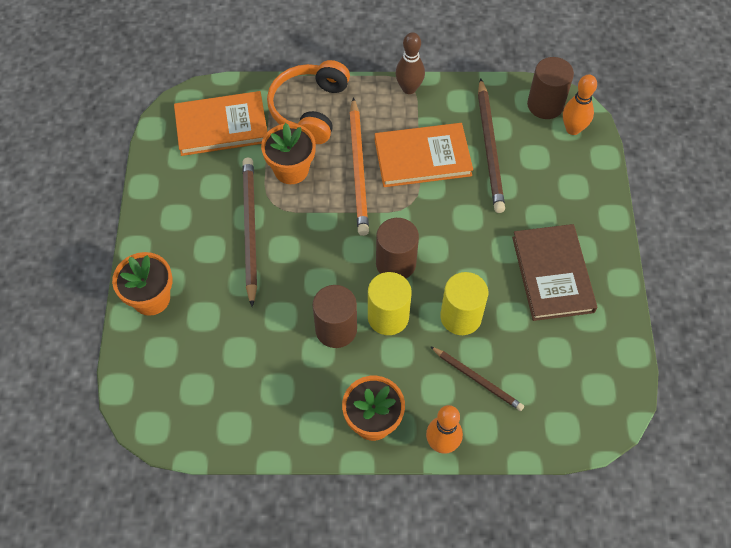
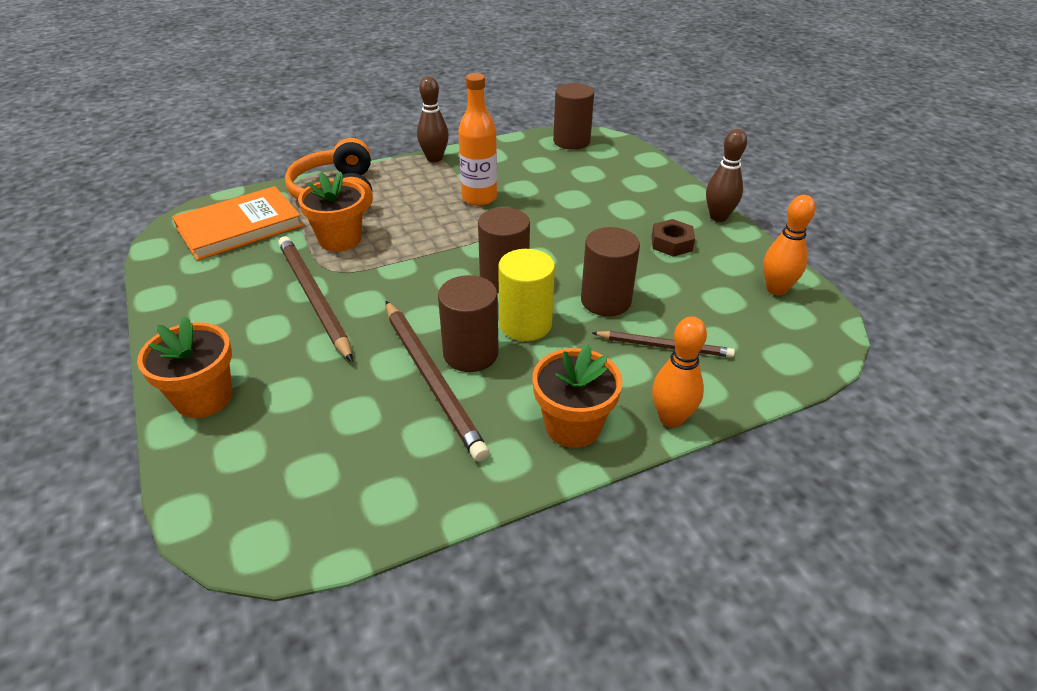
camera: 25 degrees left, 20 degrees down
orange pencil [349,97,369,236] -> none
orange book [375,123,473,187] -> orange bottle [458,73,497,206]
yellow cylinder [440,272,488,335] -> brown cylinder [581,227,640,316]
brown pencil [478,78,505,213] -> brown pencil moved to [386,301,490,462]
brown book [512,224,597,321] -> brown nut [652,219,695,257]
orange bowling pin [563,74,597,135] -> orange bowling pin moved to [763,195,816,296]
none -> brown bowling pin [706,129,747,222]

